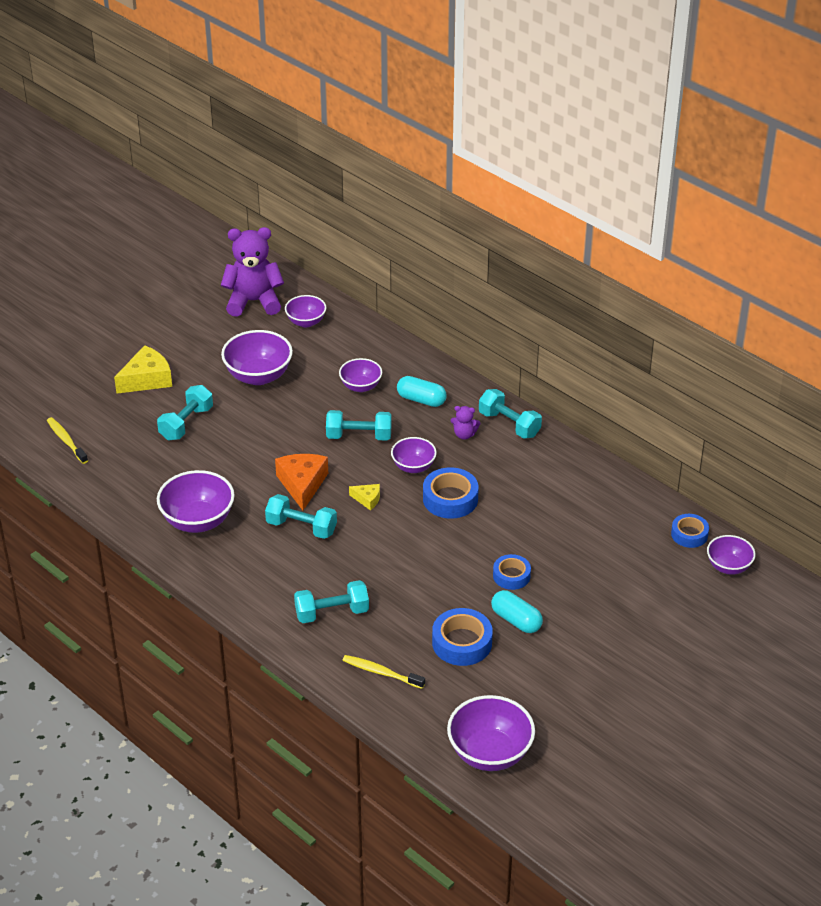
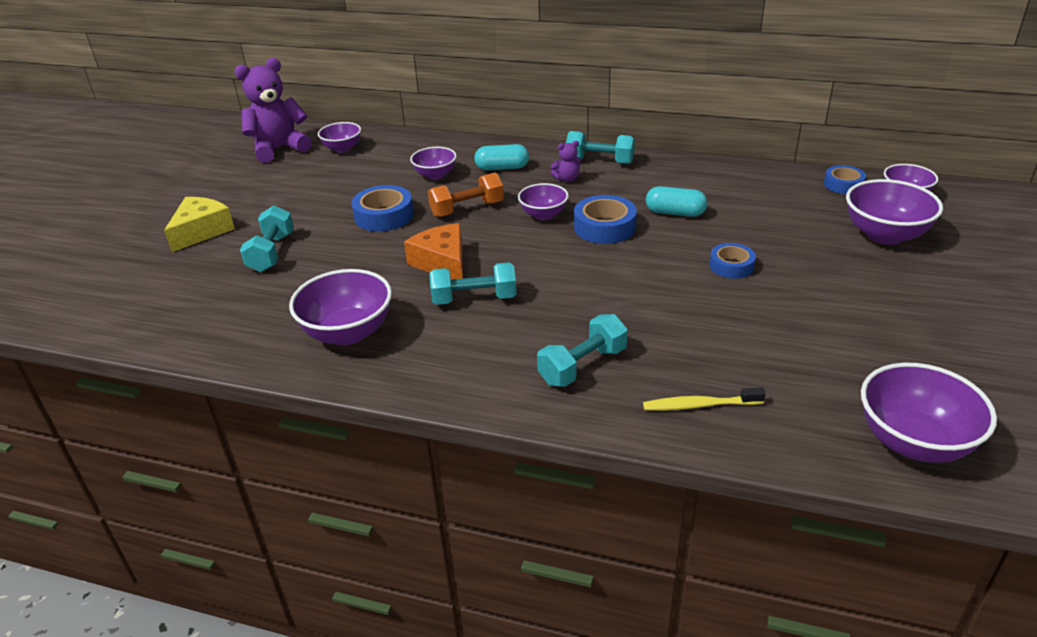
camera: 25 degrees left, 5 degrees down
yellow toothbrush [47,417,88,464] -> none
purple bowl [221,330,293,385] -> purple bowl moved to [846,179,943,245]
turquoise dumbbell [326,410,392,440] -> orange dumbbell [428,173,504,217]
yellow cheese [349,484,380,510] -> none
blue tape [432,608,493,666] -> blue tape moved to [351,185,414,232]
turquoise capsule [491,590,543,633] -> turquoise capsule moved to [646,186,707,217]

